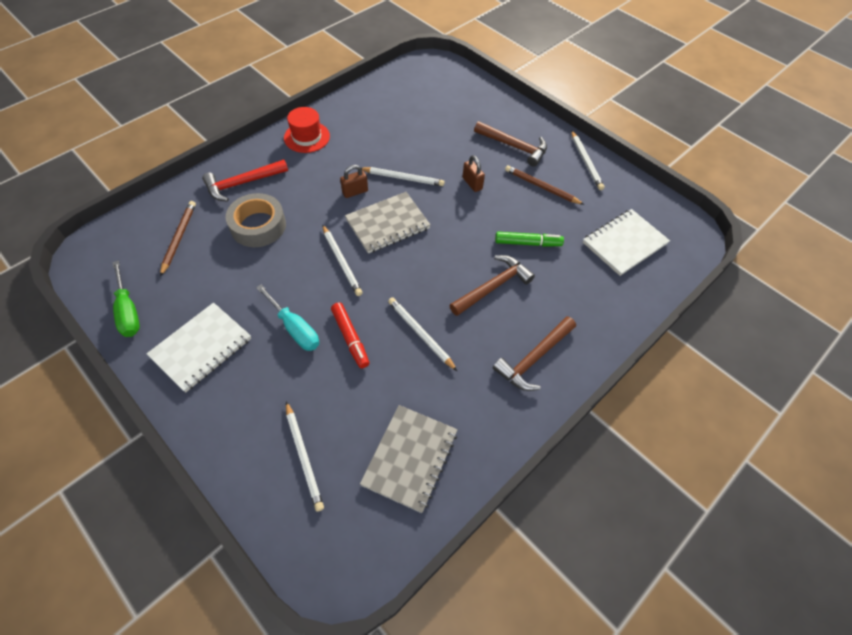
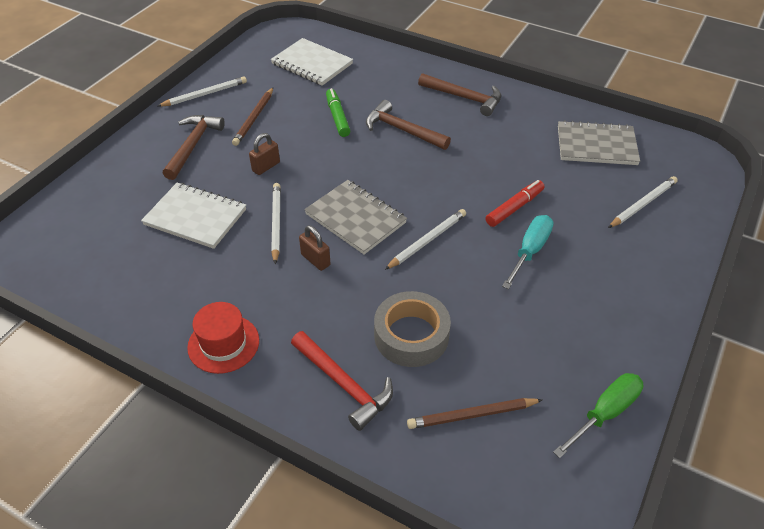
camera: 105 degrees left, 10 degrees down
white notebook [147,303,251,392] -> white notebook moved to [141,183,246,249]
white pencil [388,297,457,371] -> none

